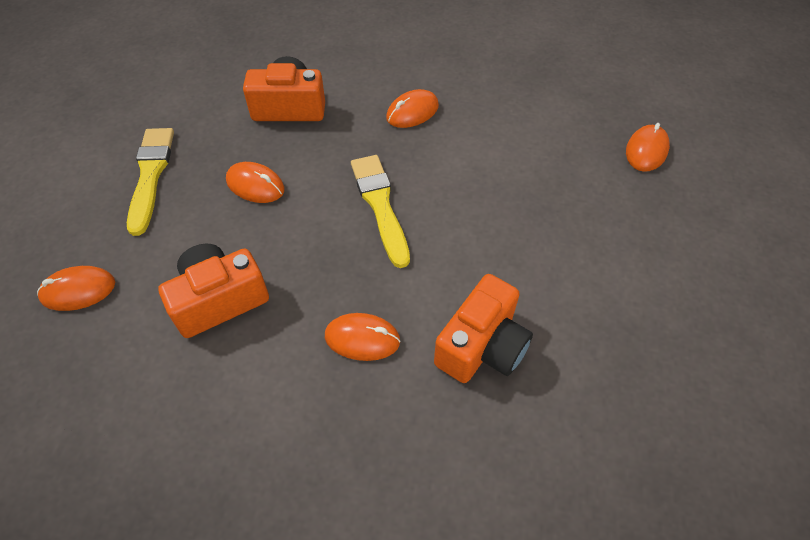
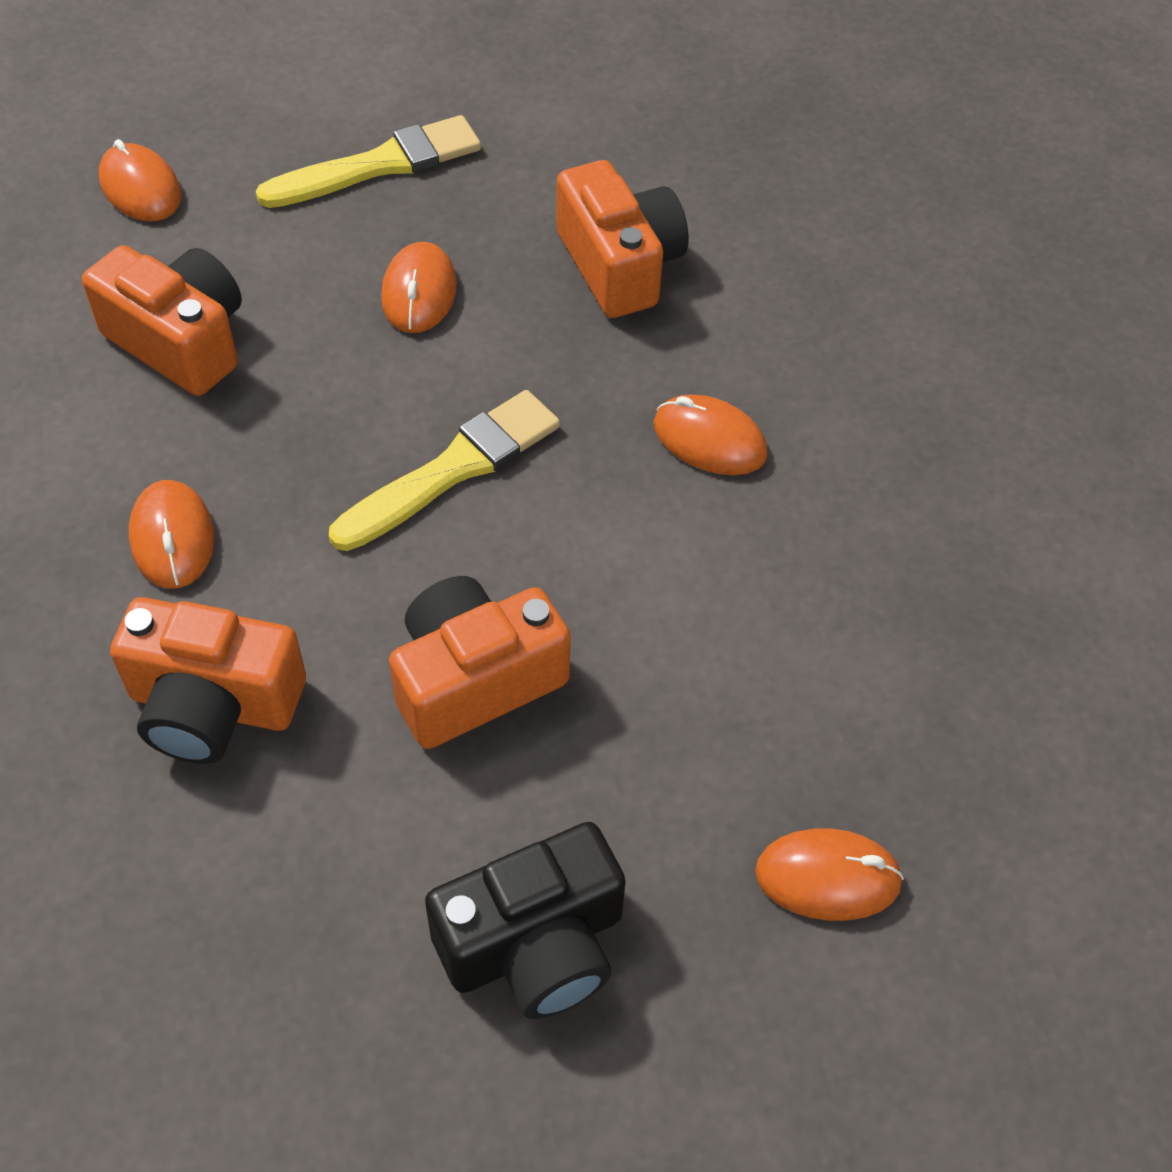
camera: 65 degrees right, 0 degrees up
none -> orange camera [389,576,571,749]
none -> black camera [425,822,626,1019]

